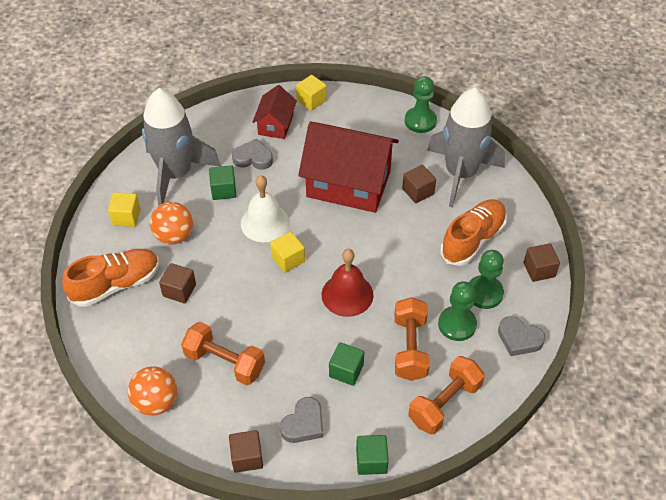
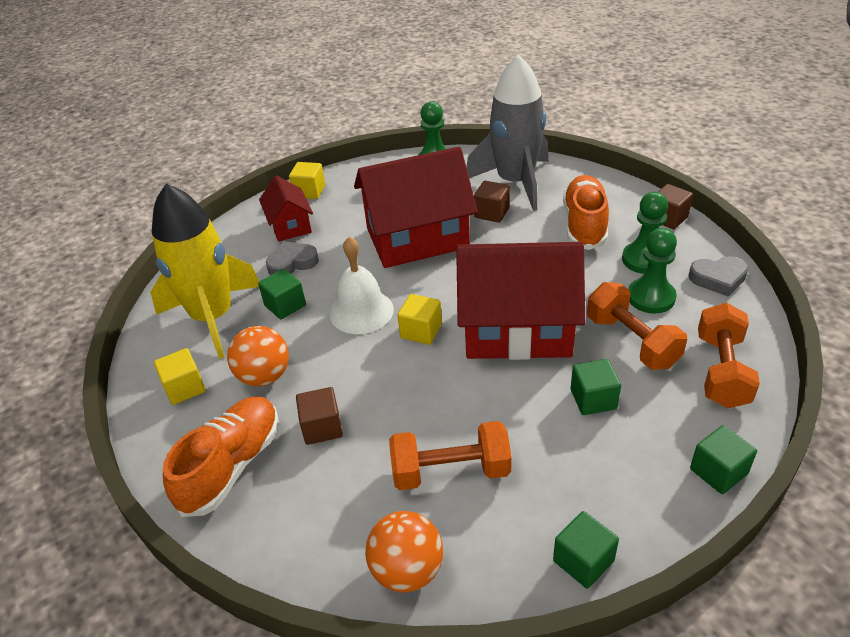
camera: 30 degrees left, 10 degrees down
grey rocket [142,88,221,206] -> yellow rocket [150,184,259,359]
brown cube [229,430,263,473] -> green cube [553,511,619,589]
grey heart [280,397,323,443] -> none
red bell [322,249,373,317] -> red house [456,242,585,360]

